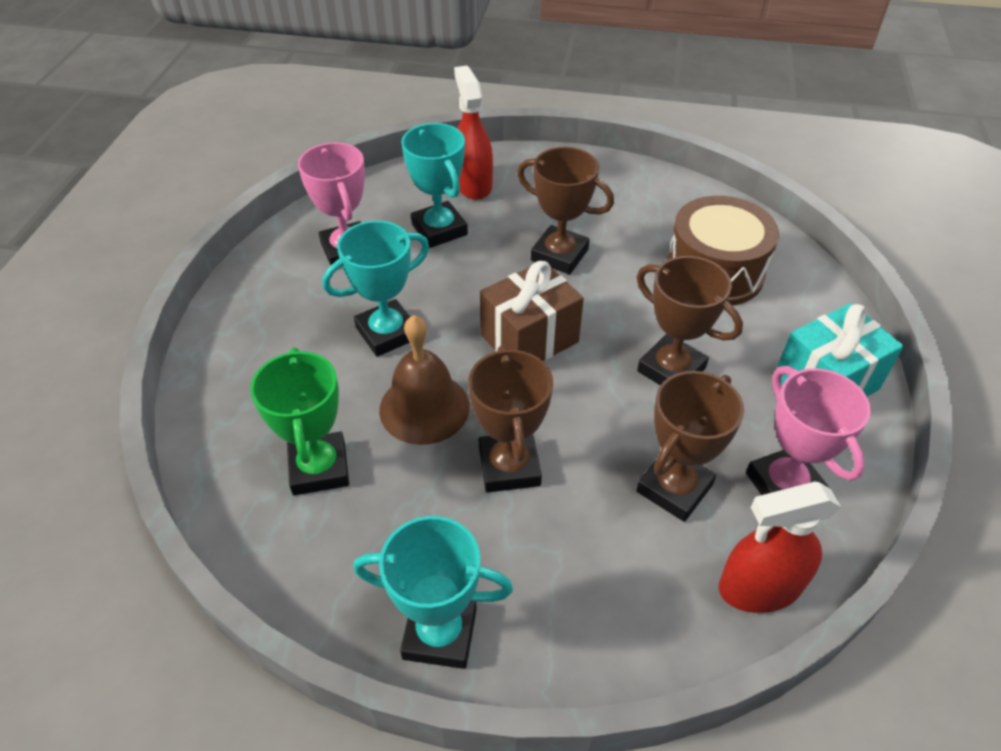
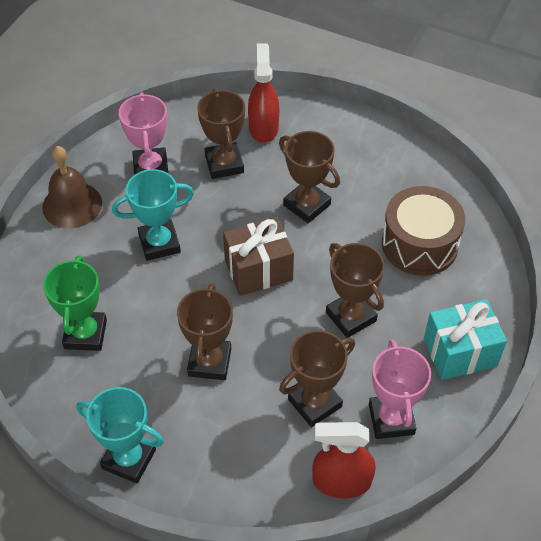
camera: 15 degrees right, 5 degrees up
brown bell [379,315,470,445] -> brown bell moved to [42,146,102,228]
turquoise trophy [401,123,468,248] -> brown trophy [197,89,245,179]

